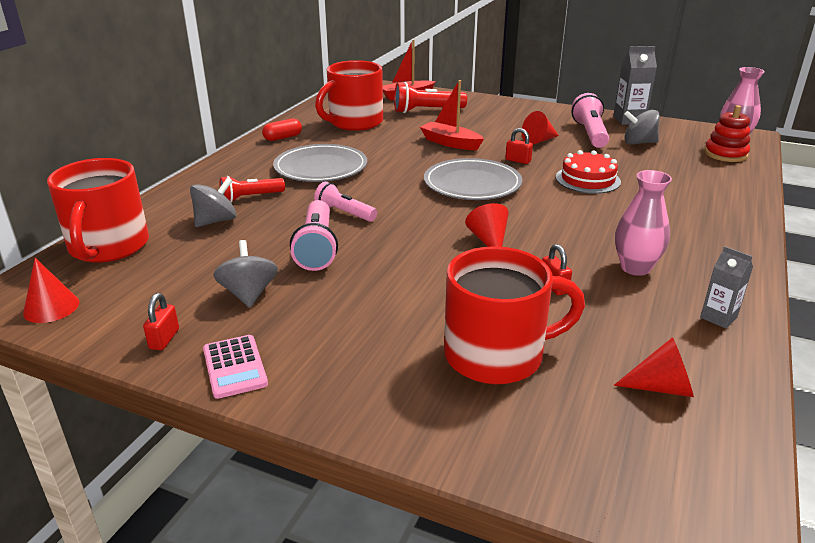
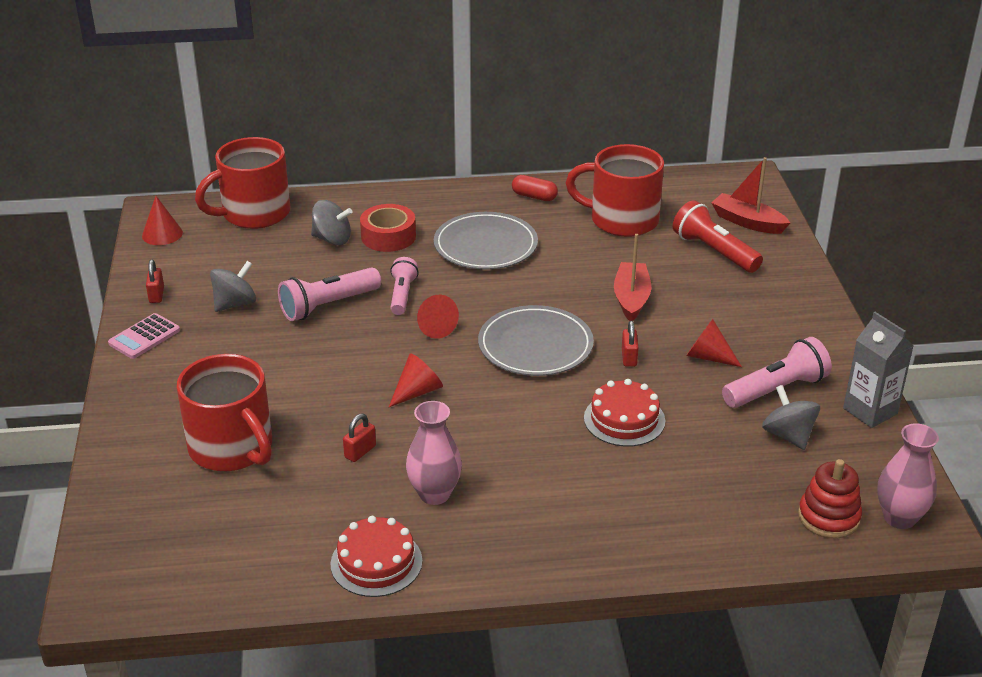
camera: 60 degrees right, 5 degrees up
red padlock [143,293,179,350] -> red padlock turned 75 degrees counterclockwise [146,260,164,303]
red flashlight [220,176,285,203] -> red tape [360,204,416,252]
red cone [614,337,694,397] -> red cone moved to [417,295,459,339]
grey carton [700,246,753,329] -> red cake [330,516,422,597]

